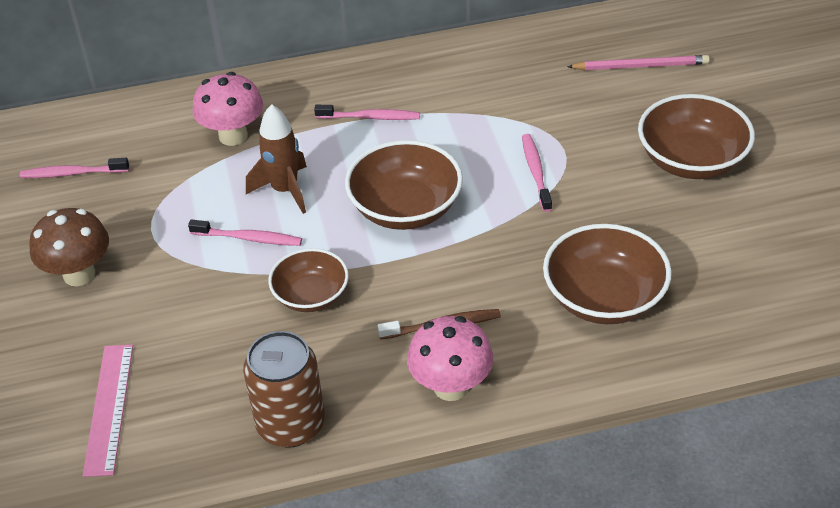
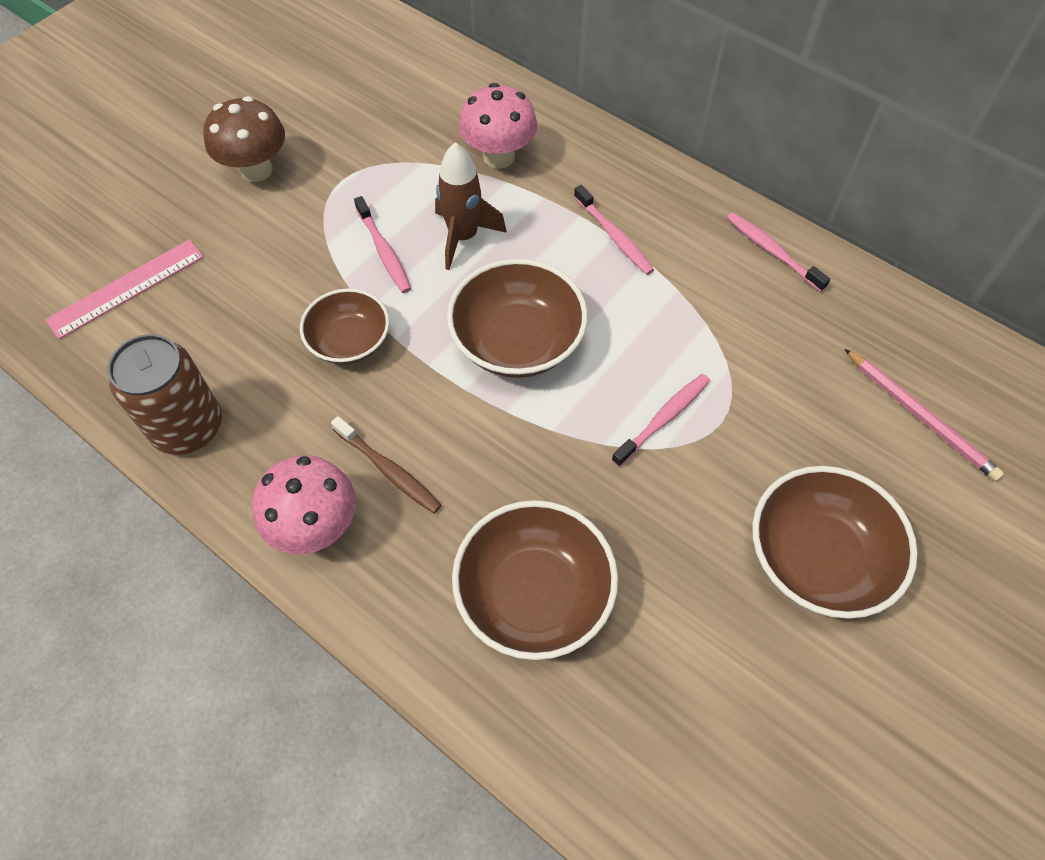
camera: 50 degrees right, 15 degrees up
pink toothbrush [20,158,129,178] -> pink toothbrush moved to [727,212,830,292]

